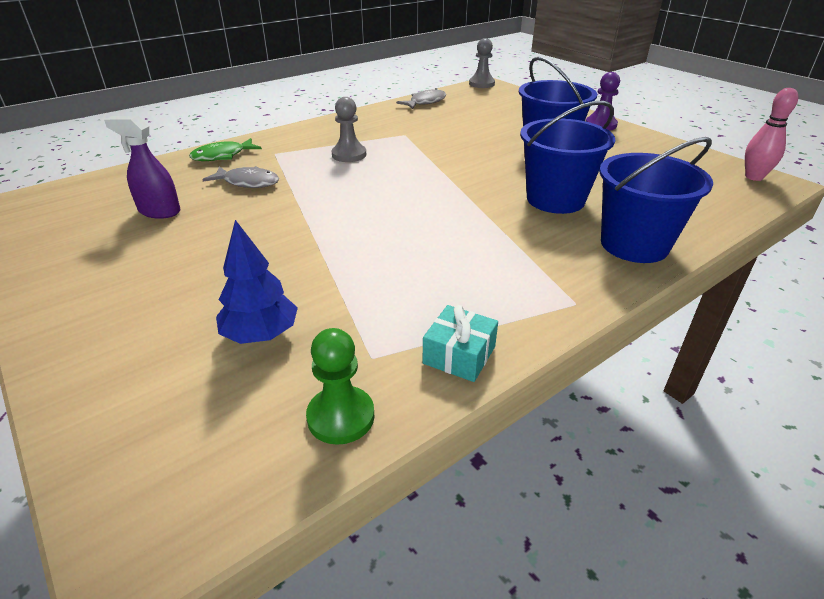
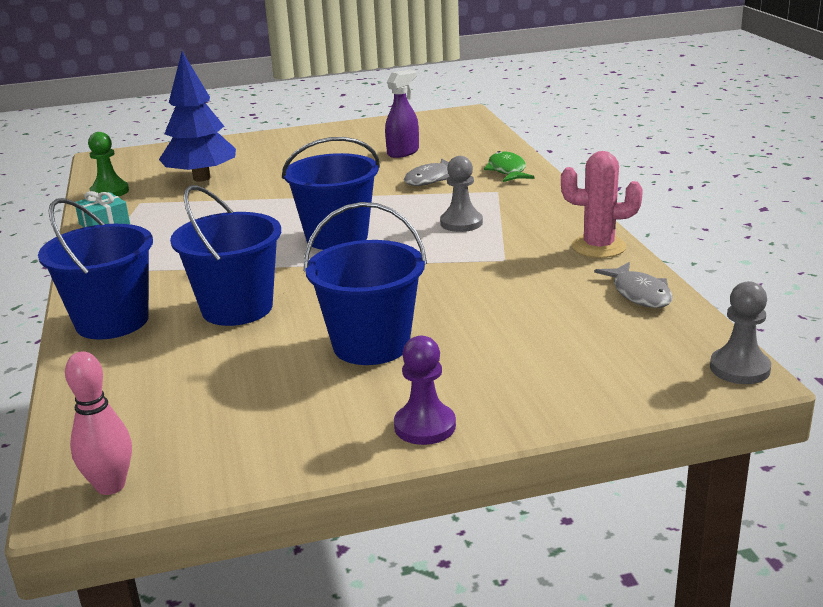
camera: 115 degrees right, 10 degrees down
blue tree [216,220,298,344] -> blue tree [159,51,236,182], size x1.51
none -> blue bucket [282,137,380,250]
none -> pink cactus [561,151,643,258]

